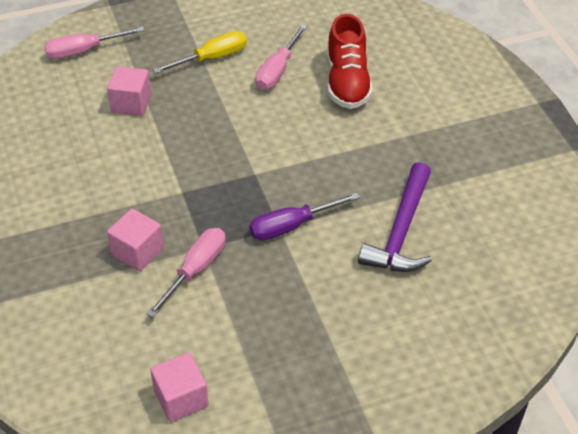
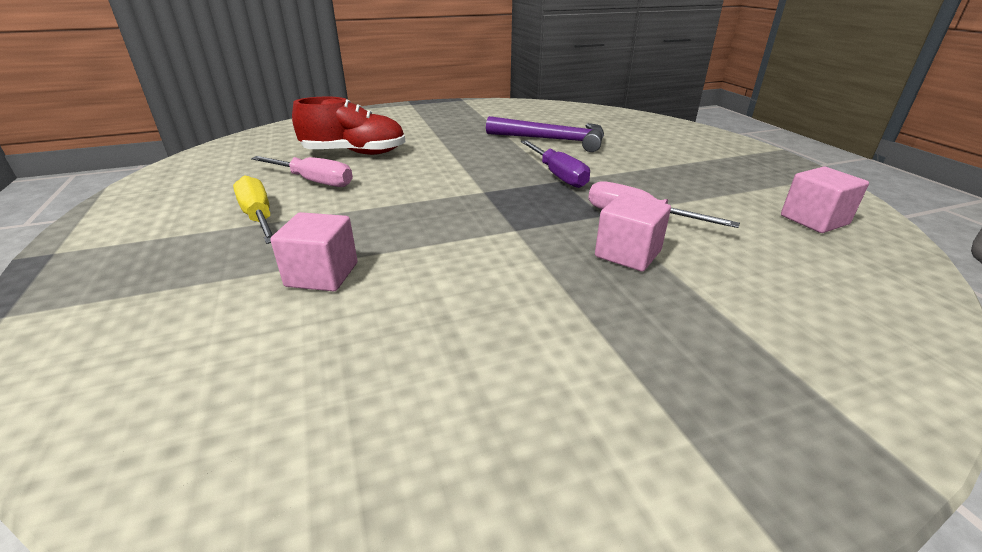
camera: 90 degrees left, 15 degrees down
pink screwdriver [44,26,145,59] -> none

